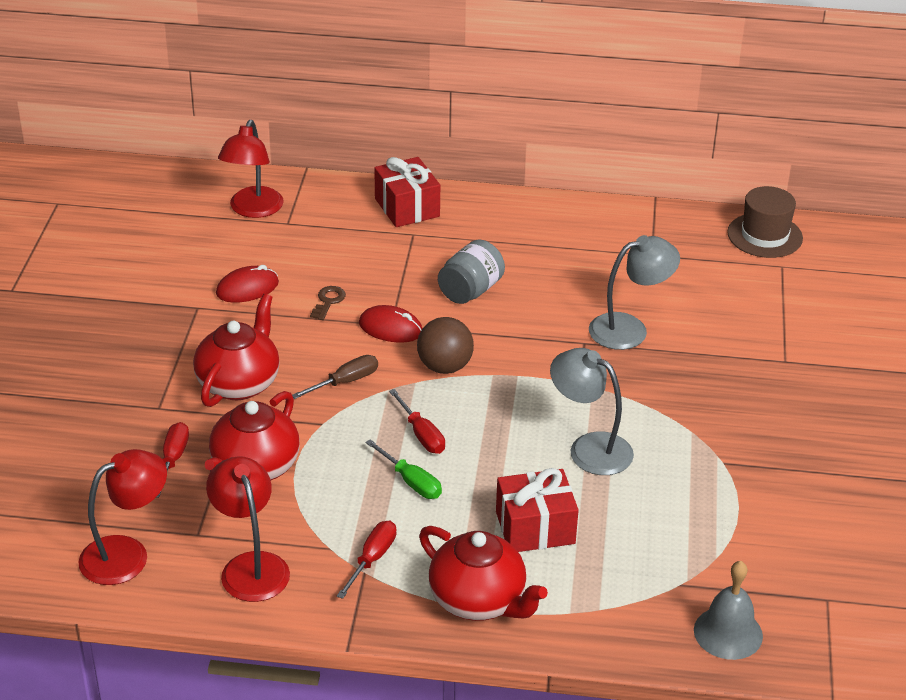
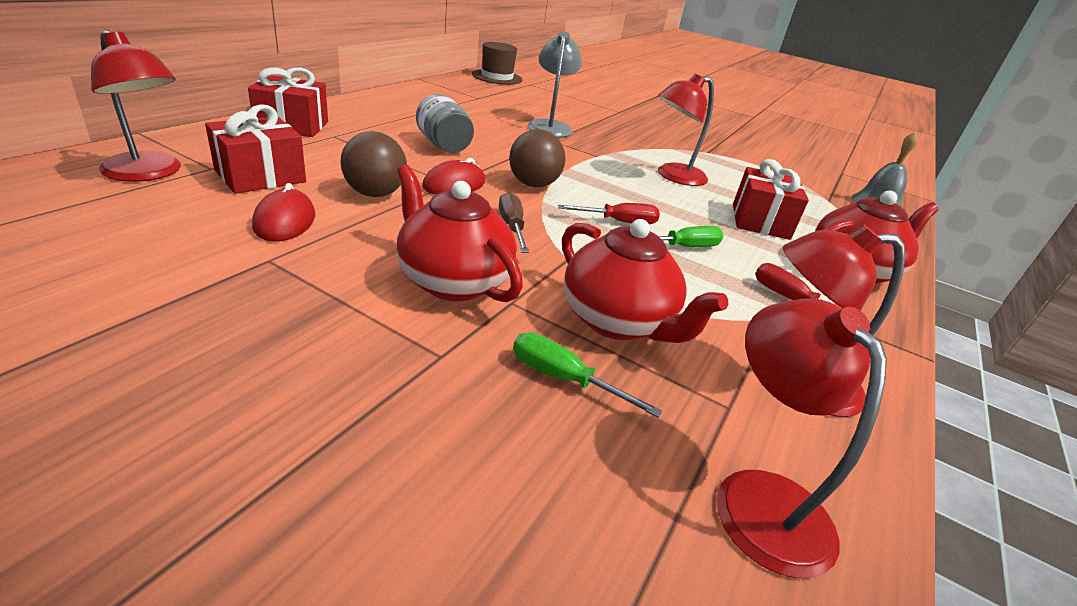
camera: 70 degrees left, 5 degrees down
red screwdriver [157,422,189,498] -> green screwdriver [513,332,662,417]
brown key [310,286,346,320] -> brown ball [340,131,407,197]
grey lamp [550,348,634,475] -> red lamp [658,74,714,186]
none -> red gift [205,104,306,194]

